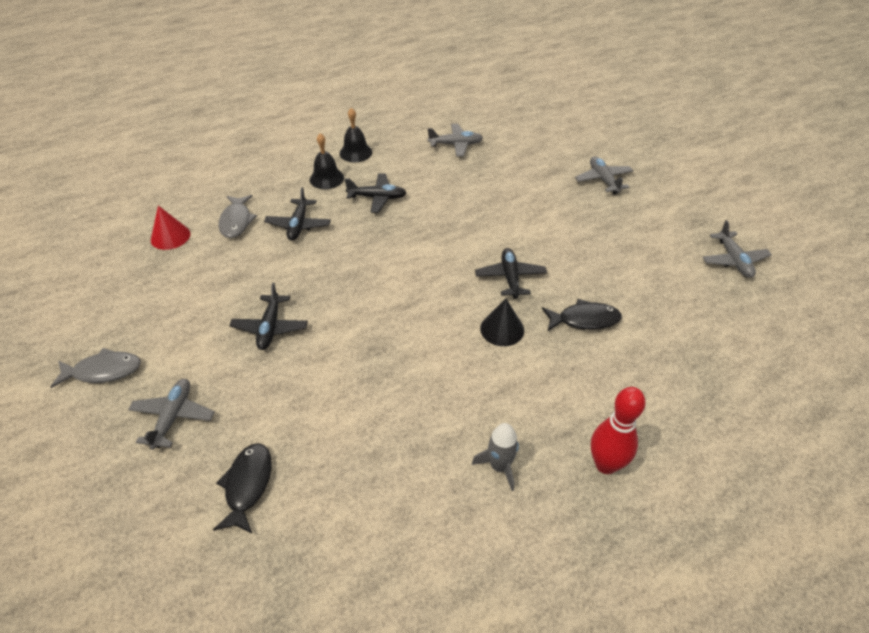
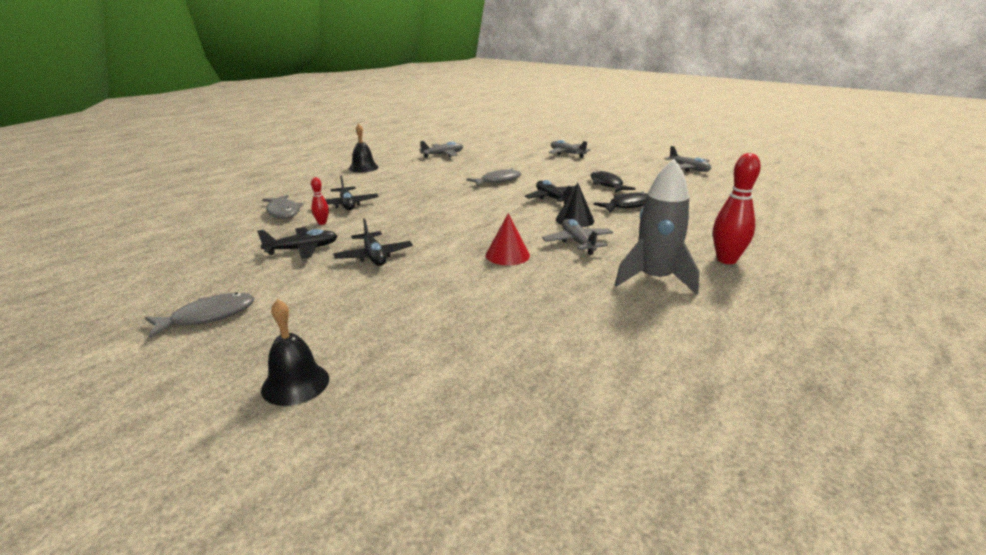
camera: 25 degrees left, 20 degrees down
grey plane [128,379,214,450] -> grey plane moved to [542,219,613,255]
red cone [151,206,190,250] -> red cone moved to [486,213,530,265]
black fish [213,443,272,533] -> black fish moved to [590,170,636,192]
black bell [310,133,344,189] -> black bell moved to [261,299,329,406]
black plane [345,173,407,213] -> black plane moved to [257,227,337,259]
grey rocket [472,423,519,491] -> grey rocket [615,159,700,295], size x1.70
none -> red bowling pin [311,177,329,225]
none -> grey fish [467,168,522,186]

